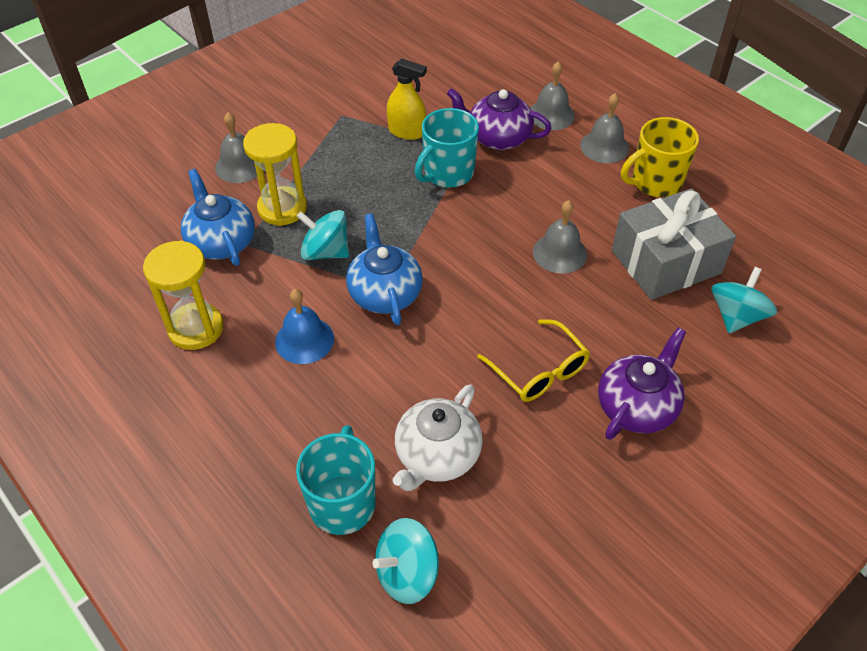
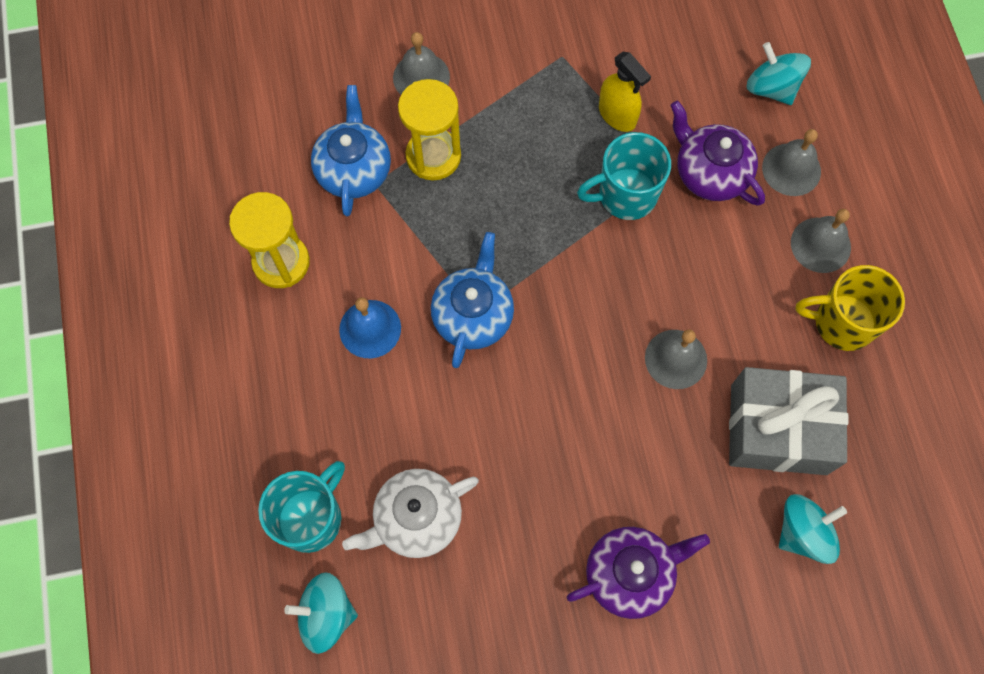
camera: 30 degrees right, 20 degrees up
turquoise spinning top [296,210,349,260] -> turquoise spinning top moved to [746,42,811,105]
yellow glasses [477,319,590,402] -> none

